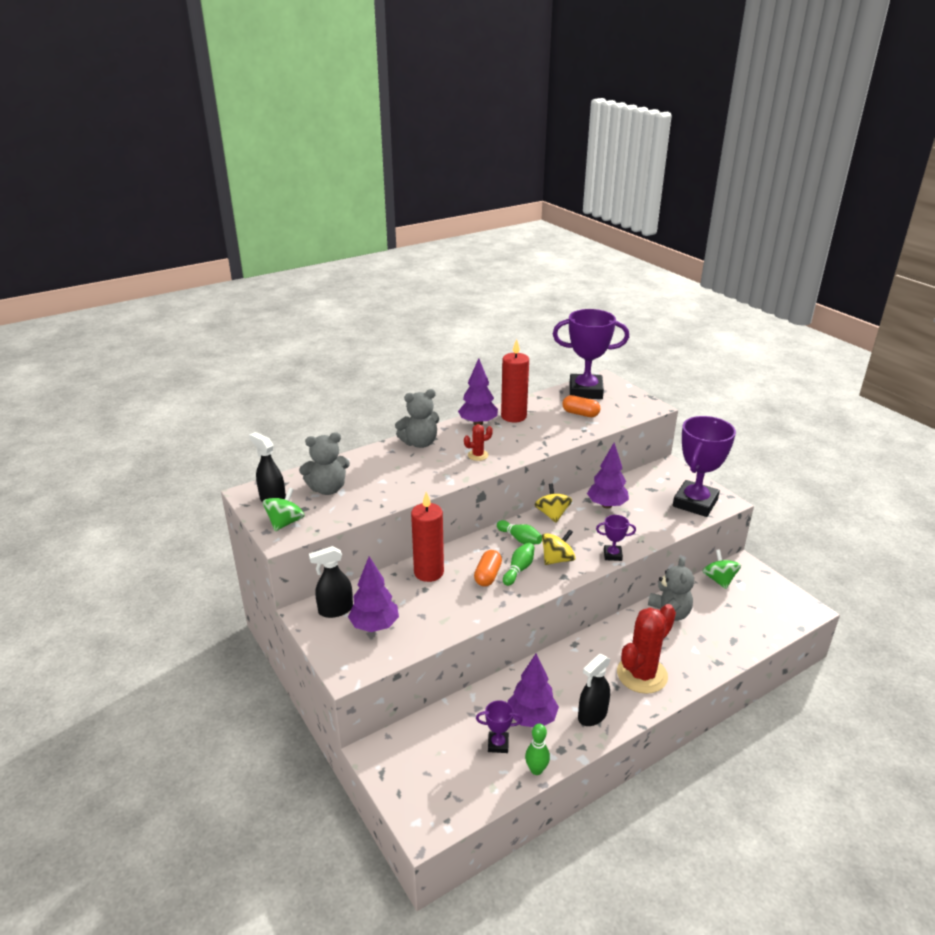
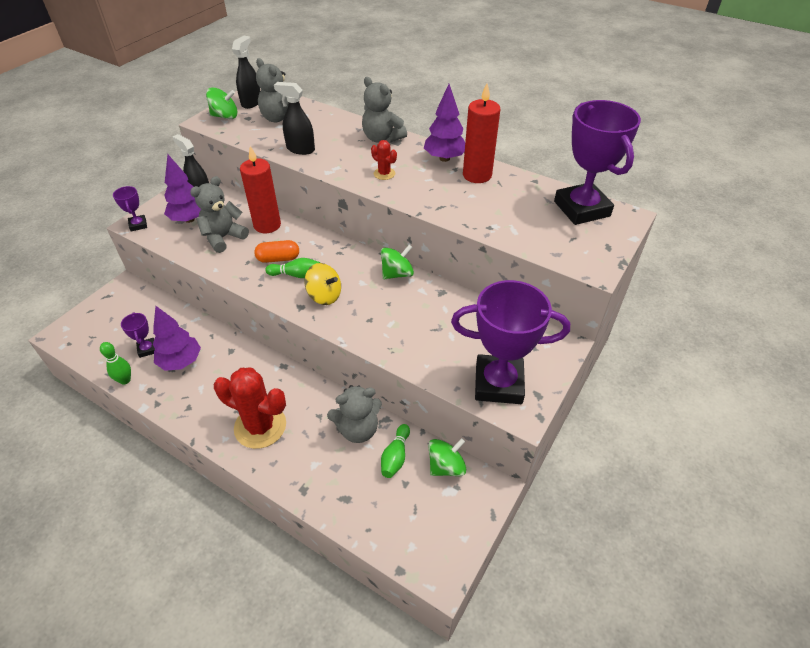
camera: 65 degrees right, 15 degrees up
green bowling pin [497,520,542,545] -> green bowling pin moved to [381,424,410,478]
yellow spinning top [535,484,572,523] -> green spinning top [381,245,414,279]
orange capsule [562,395,600,417] -> none
black spray bottle [578,654,611,726] -> black spray bottle moved to [274,82,315,155]
purple tree [587,443,629,509] -> none
purple trophy [596,515,636,561] -> purple trophy moved to [113,186,147,231]
none -> grey teddy bear [190,176,249,253]

